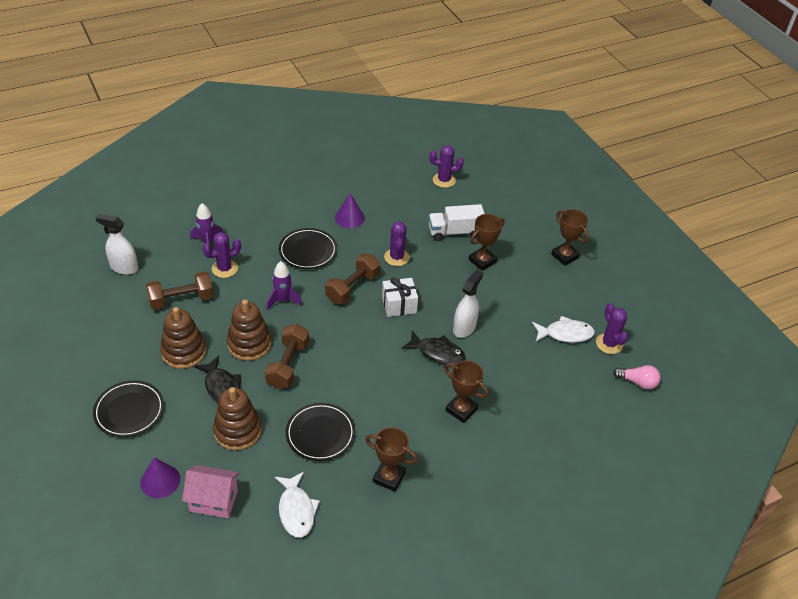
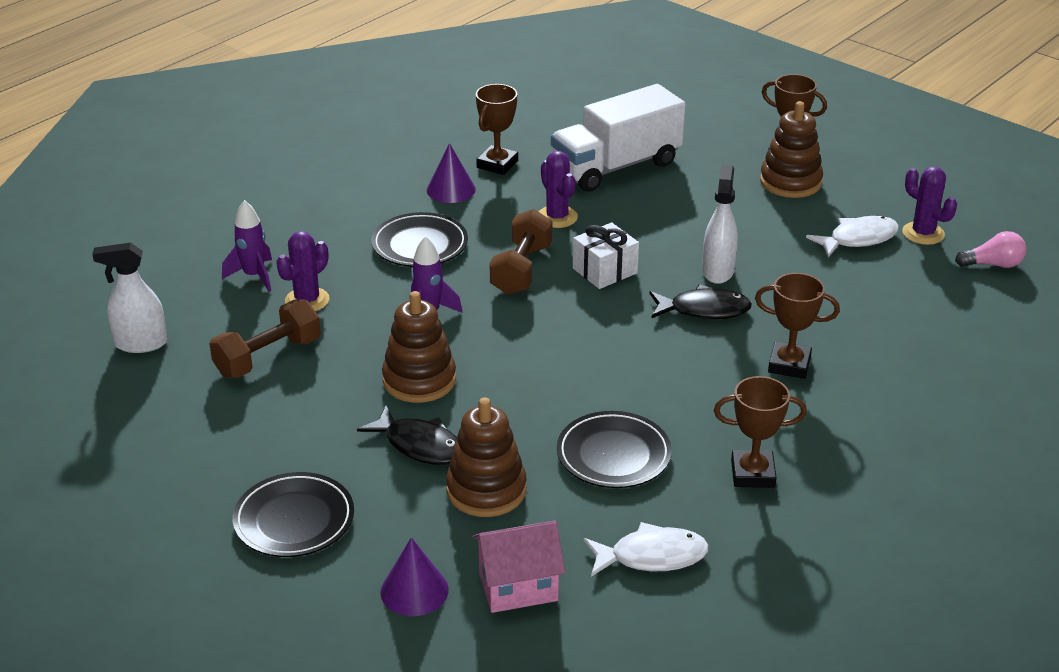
camera: 20 degrees left, 10 degrees down
brown stacking toy [160,307,206,369] -> brown stacking toy moved to [760,101,823,198]
brown dumbbell [265,324,309,389] -> none
white fish [275,472,320,538] -> white fish turned 60 degrees counterclockwise [584,522,709,577]
white truck [429,204,485,241] -> white truck [551,84,686,192], size x1.54
purple cactus [430,145,464,188] -> none
brown trophy [469,214,504,271] -> brown trophy moved to [476,84,518,175]

